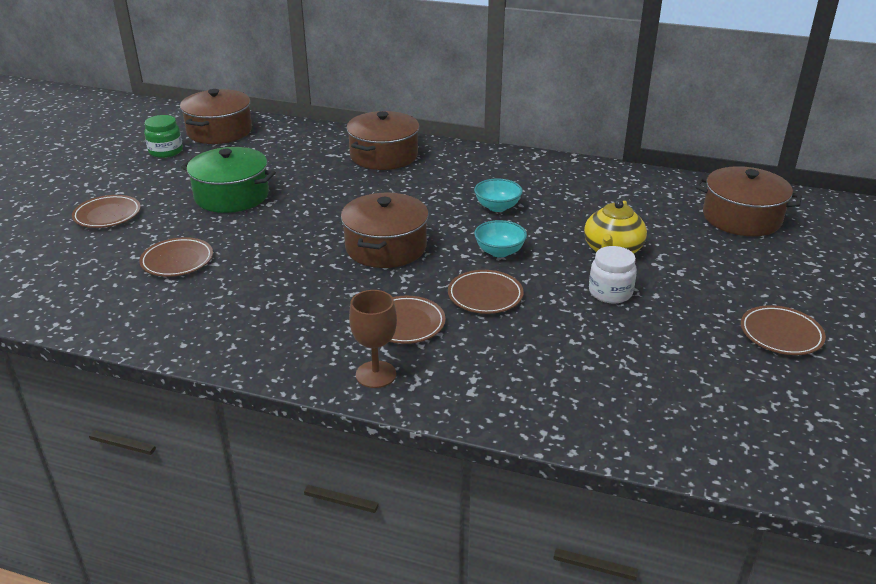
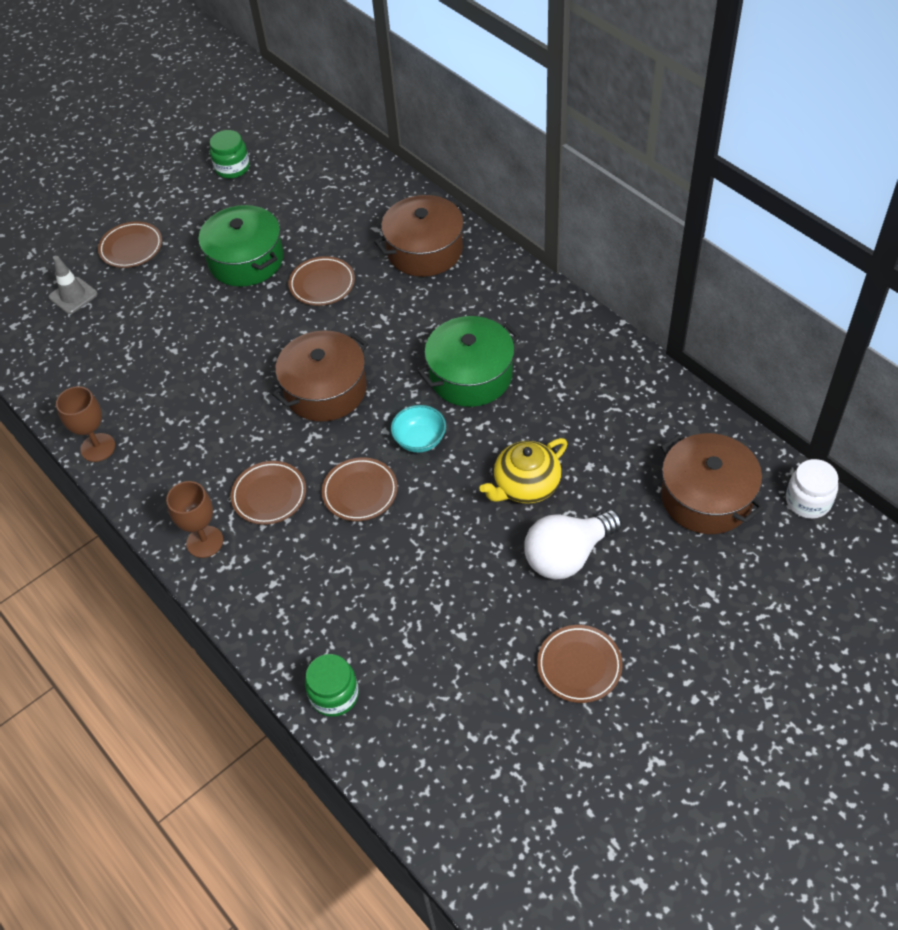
camera: 35 degrees right, 20 degrees up
brown plate [139,237,213,277] -> brown plate moved to [289,256,355,306]
brown pot [180,89,252,144] -> none
turquoise bowl [474,178,523,212] -> green pot [418,316,520,407]
white jar [589,246,637,303] -> white jar moved to [786,459,839,519]
none -> grey traffic cone [48,256,98,314]
none -> brown goblet [56,386,115,462]
none -> green jar [305,654,359,717]
none -> white light bulb [524,510,622,579]

